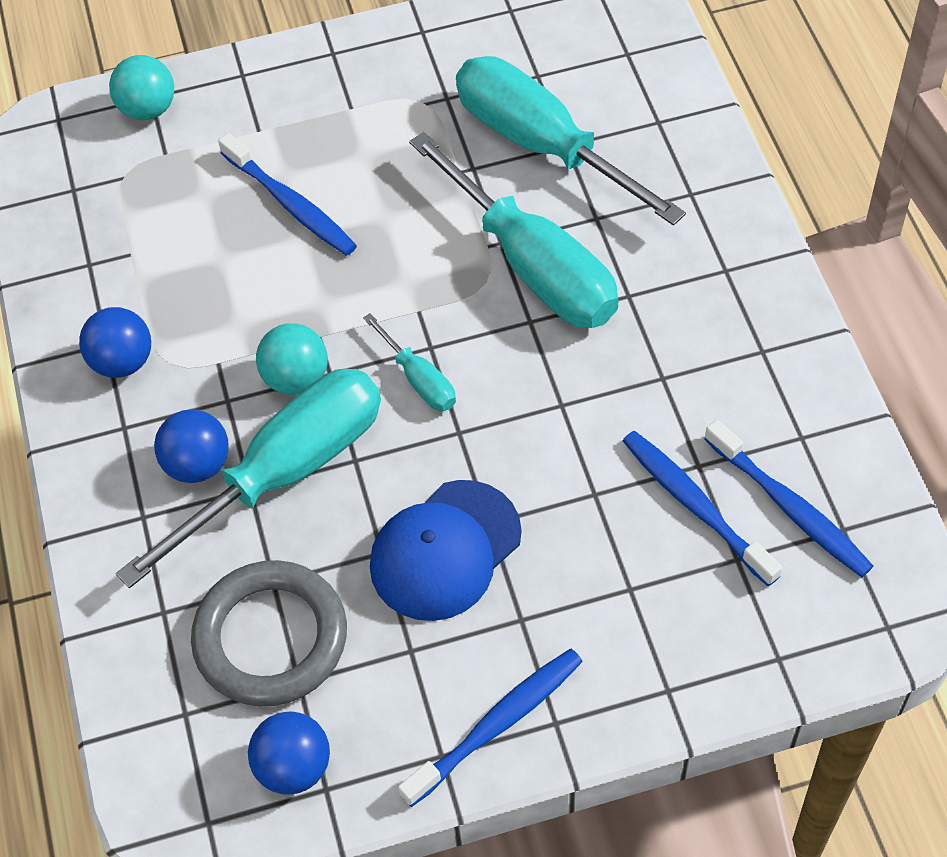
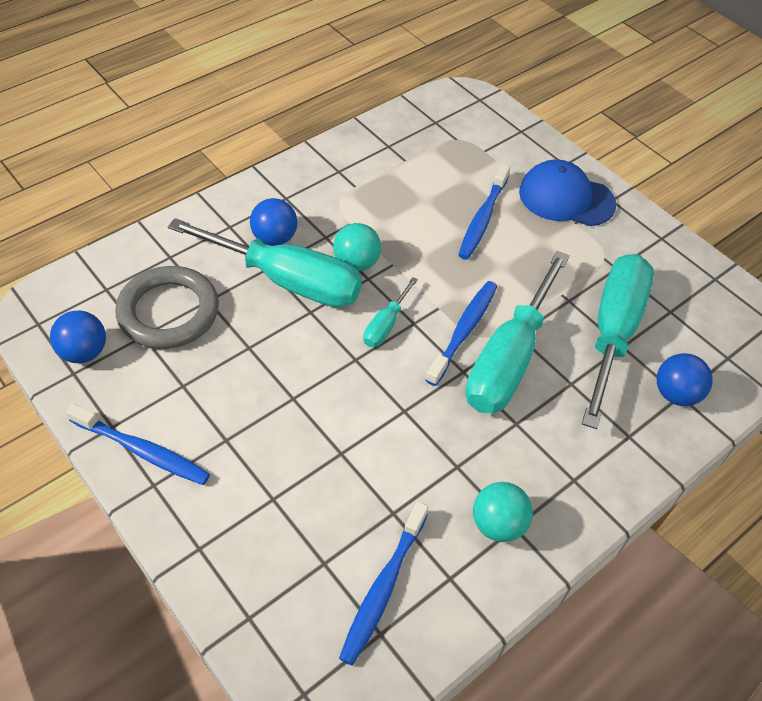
camera: 60 degrees right, 5 degrees down
blue ball [79,307,151,378] -> blue ball moved to [657,353,713,406]
turquoise ball [109,55,174,120] -> turquoise ball moved to [473,482,533,542]
blue cap [370,480,522,621] -> blue cap moved to [519,160,616,226]
blue toothbrush [623,431,782,586] -> blue toothbrush moved to [426,281,497,386]

